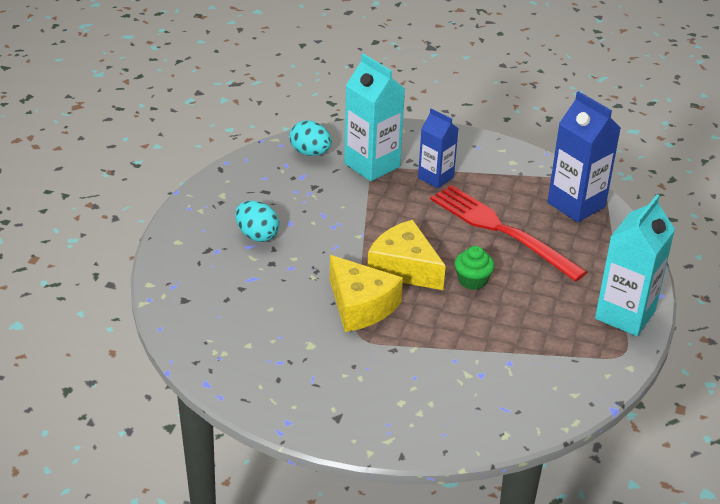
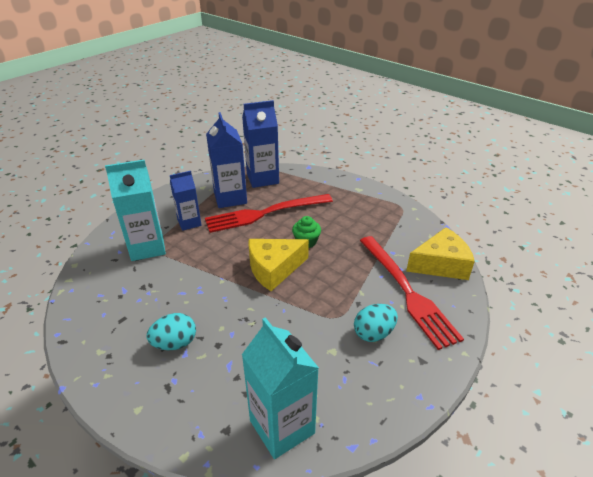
camera: 65 degrees left, 0 degrees up
turquoise egg [289,120,332,156] -> turquoise egg moved to [354,304,398,342]
yellow cheese [330,255,403,332] -> yellow cheese moved to [406,227,475,280]
turquoise carton [595,194,675,336] -> turquoise carton moved to [242,317,319,459]
none -> blue carton [206,112,247,208]
none -> red fork [360,236,464,350]

